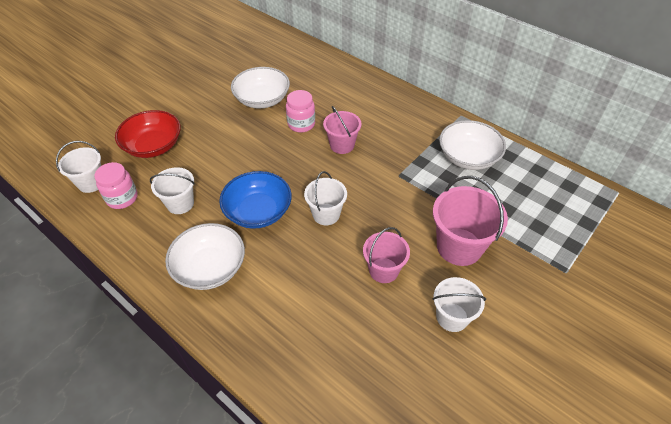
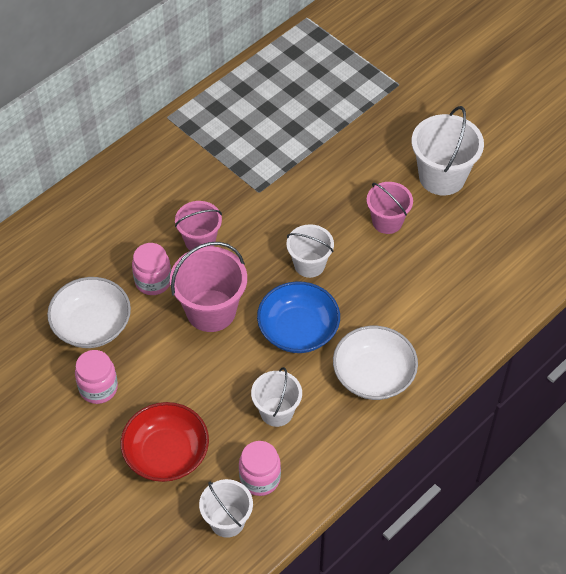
camera: 85 degrees left, 5 degrees up
pink bucket [433,176,508,266] -> pink bucket moved to [170,242,247,332]
white bucket [433,277,486,332] -> white bucket [412,106,484,196], size x1.57
white bowl [439,120,506,170] -> none
none -> pink jar [75,350,118,404]

